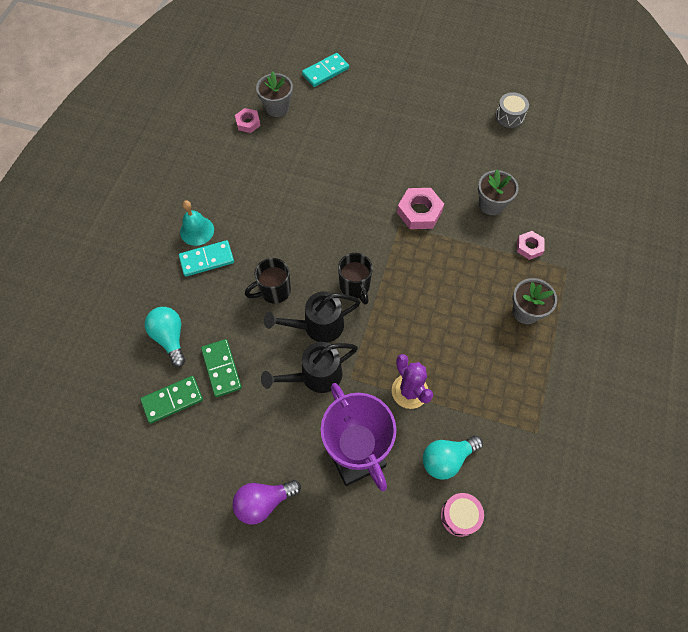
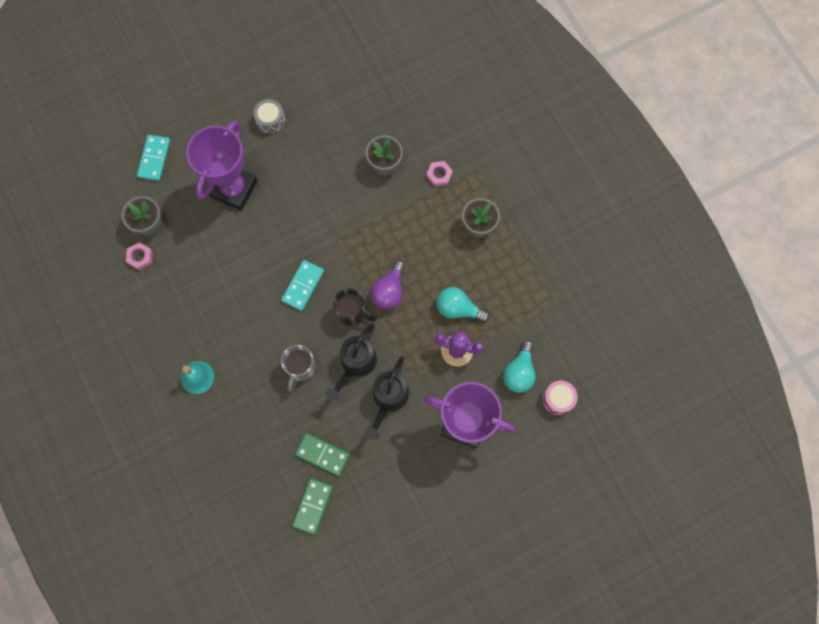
camera: 45 degrees left, 10 degrees up
turquoise light bulb [145,307,185,367] -> turquoise light bulb moved to [437,287,490,322]
turquoise domino [179,240,234,277] -> turquoise domino moved to [281,260,324,311]
purple light bulb [232,480,301,525] -> purple light bulb moved to [371,261,405,309]
black mug [245,258,291,304] -> grey mug [281,345,316,392]
pink nut [397,188,444,229] -> none
grey drum [495,92,529,128] -> grey drum moved to [253,99,285,134]
none -> purple trophy [186,121,257,211]

